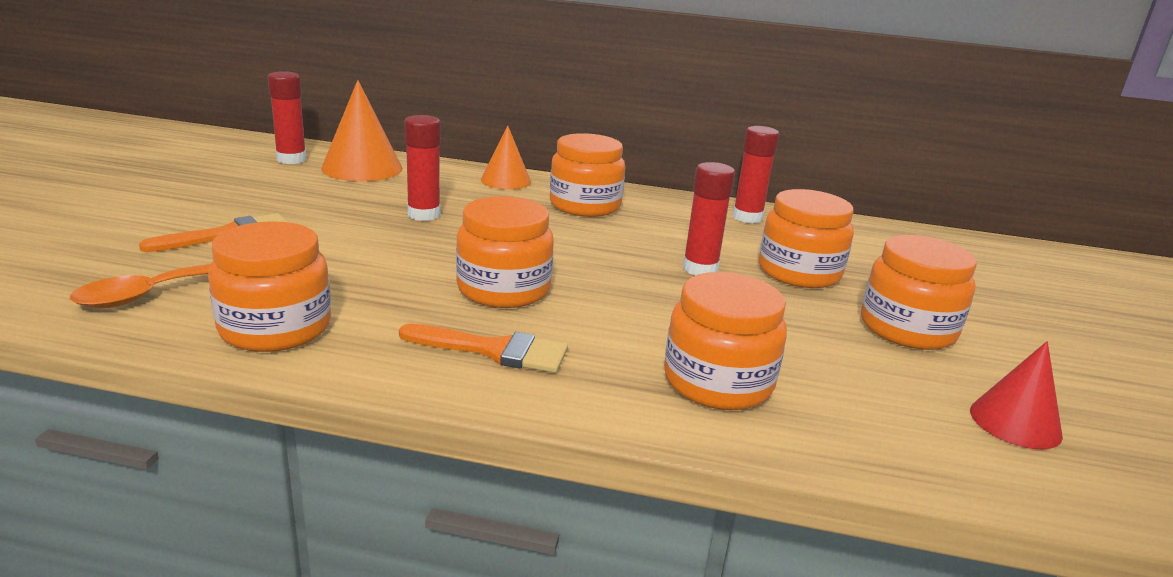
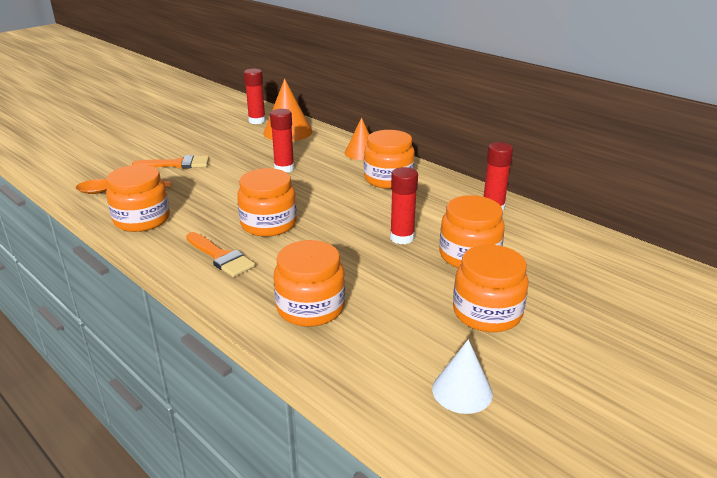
camera: 35 degrees right, 5 degrees up
red cone [970,341,1063,449] -> white cone [432,339,493,414]

